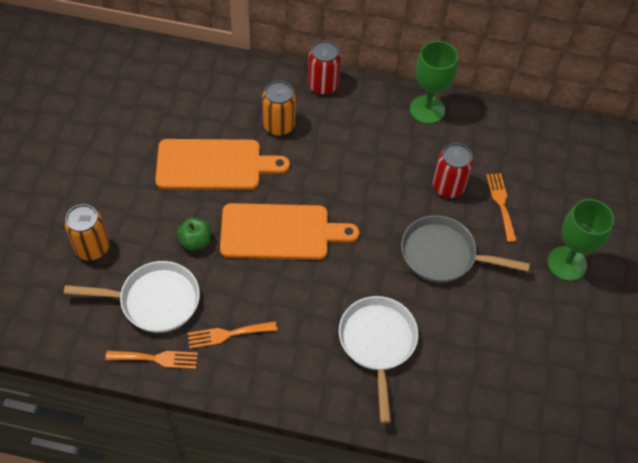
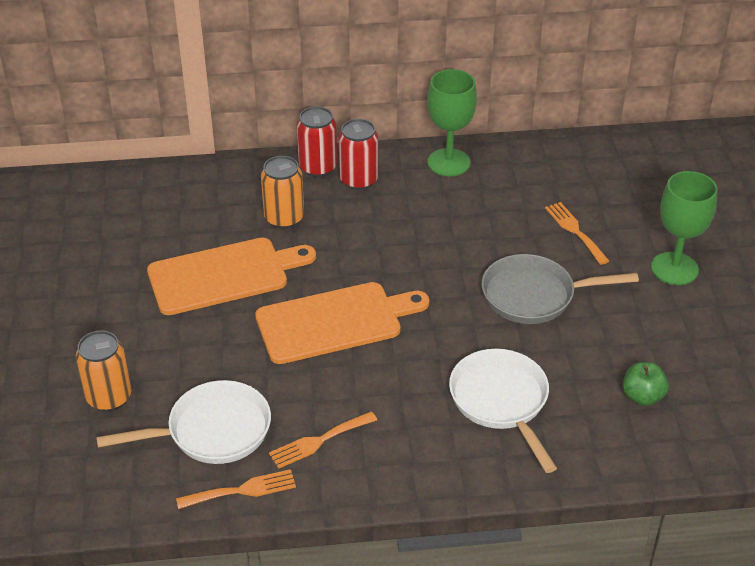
camera: 15 degrees left, 15 degrees down
green apple [177,217,211,251] -> green apple moved to [623,362,669,406]
red can [433,143,473,198] -> red can moved to [338,119,378,190]

